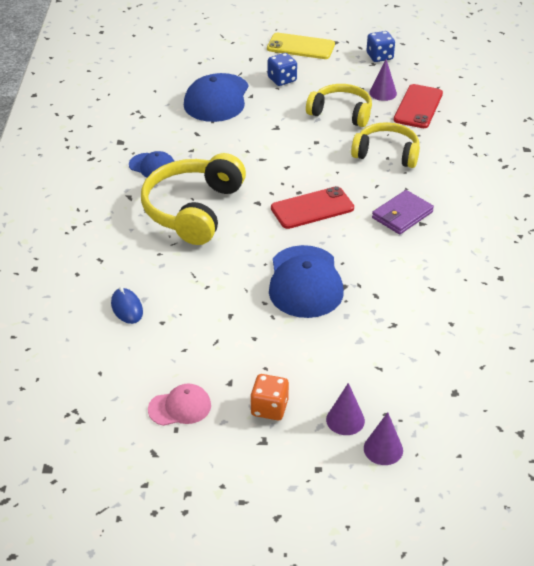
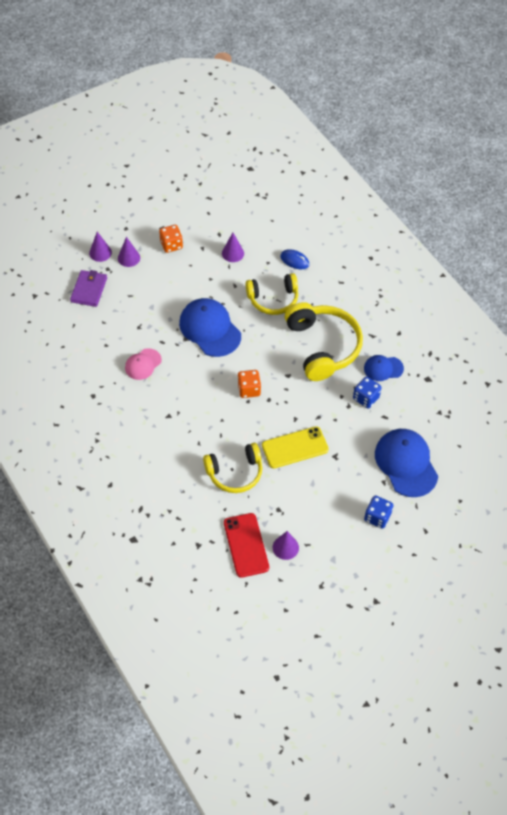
camera: 145 degrees right, 15 degrees up
pink cap [148,384,211,426] -> pink cap moved to [125,348,162,380]
yellow phone [267,33,335,59] -> yellow phone moved to [262,426,329,468]
red phone [271,186,354,229] -> orange dice [238,370,261,398]
yellow headphones [306,84,372,127] -> yellow headphones moved to [246,273,298,315]
blue dice [367,31,395,62] -> blue dice moved to [353,376,382,408]
purple wallet [372,190,434,234] -> purple wallet moved to [70,270,107,307]
none -> purple cone [222,233,244,262]

